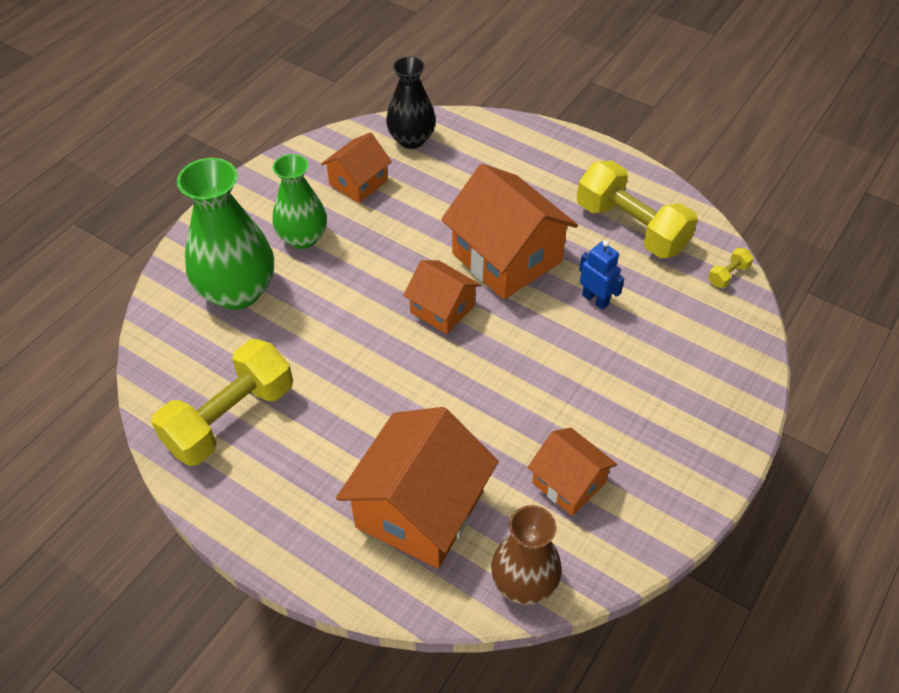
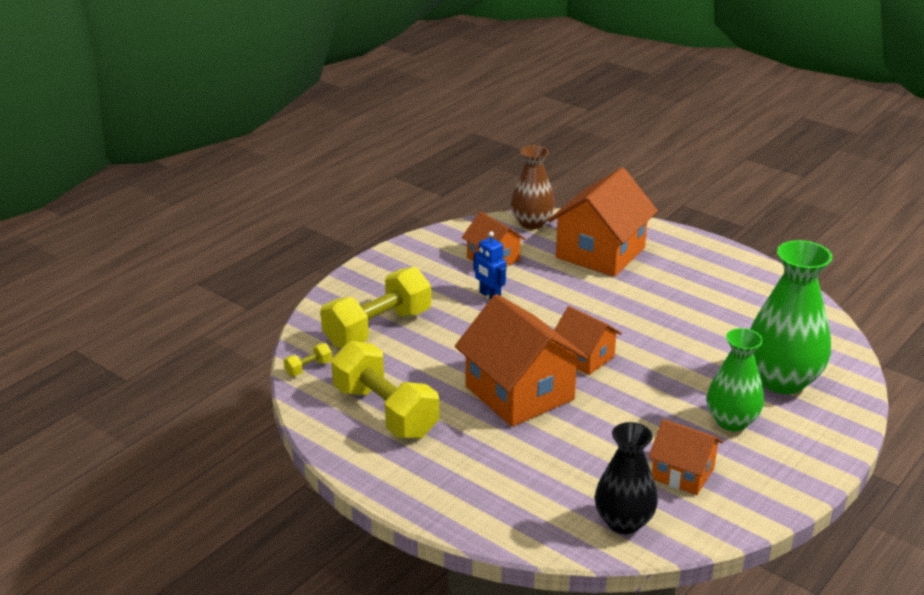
camera: 175 degrees left, 20 degrees down
yellow dumbbell [151,339,293,466] -> yellow dumbbell moved to [320,267,431,348]
orange house [321,132,392,203] -> orange house turned 75 degrees clockwise [648,419,723,495]
blue robot [579,240,624,310] -> blue robot moved to [473,231,506,299]

